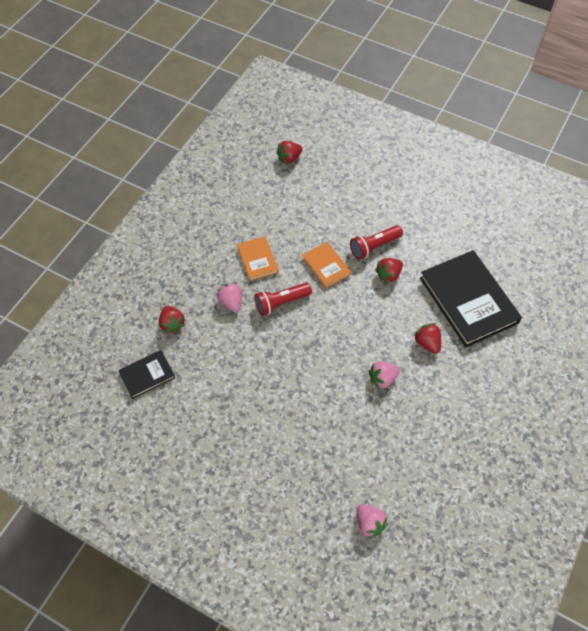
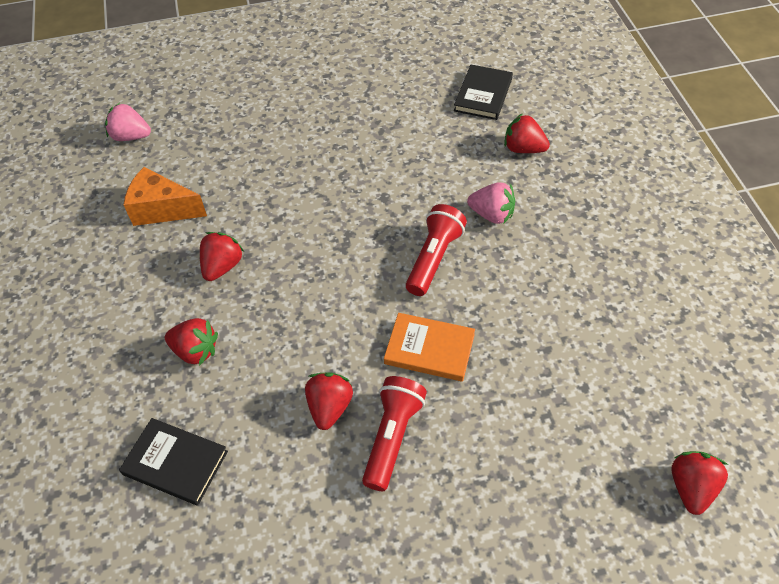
camera: 140 degrees right, 5 degrees down
orange book [237,237,279,281] -> none
pink strawberry [369,361,400,389] -> red strawberry [200,232,244,281]
black book [420,250,522,347] -> black book [119,418,228,505], size x0.50
none -> orange cheese [124,167,207,226]

